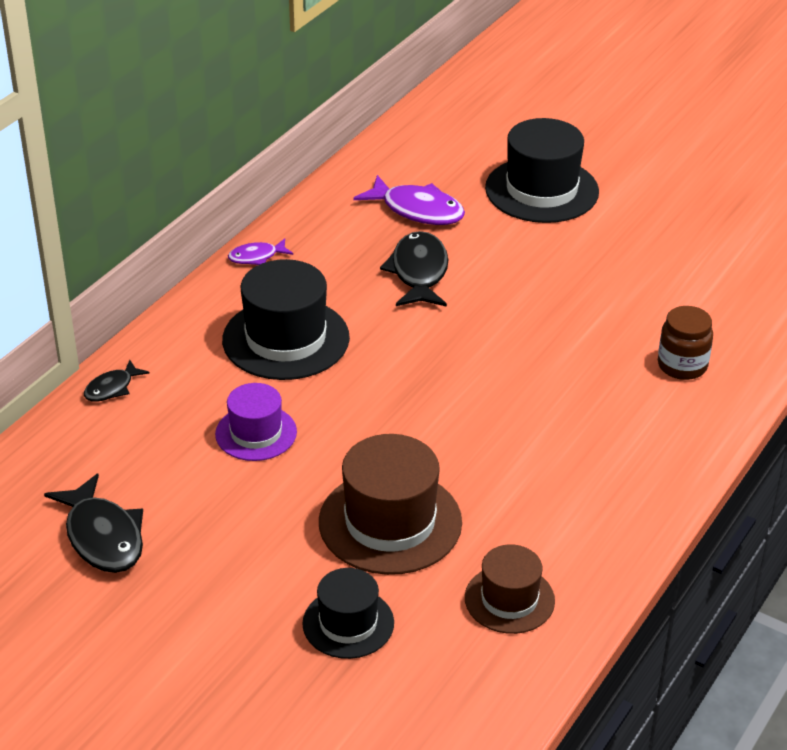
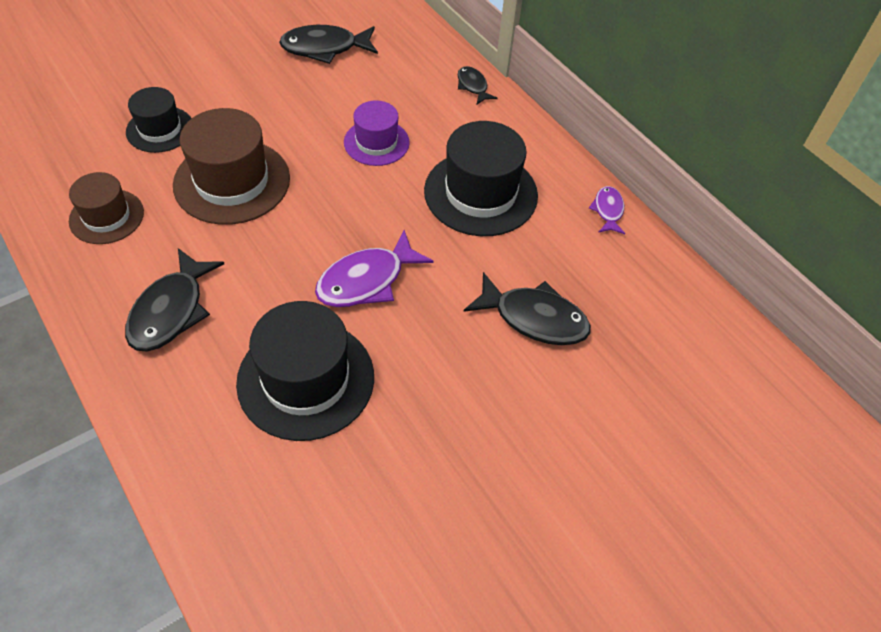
camera: 110 degrees right, 15 degrees up
purple fish [353,175,465,225] -> purple fish moved to [315,230,434,307]
black hat [485,118,599,223] -> black hat moved to [236,301,374,441]
brown jar [658,306,713,380] -> none
none -> black fish [125,248,224,351]

